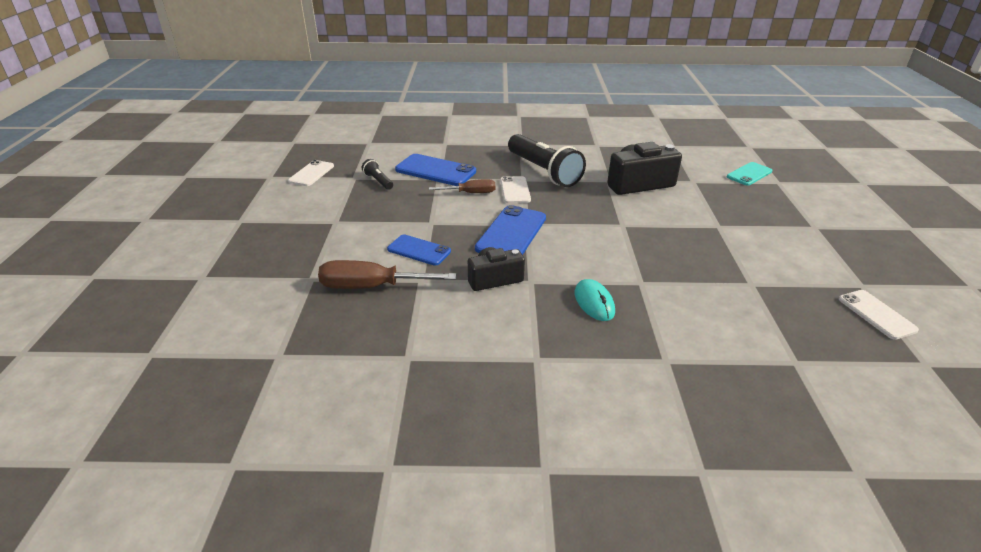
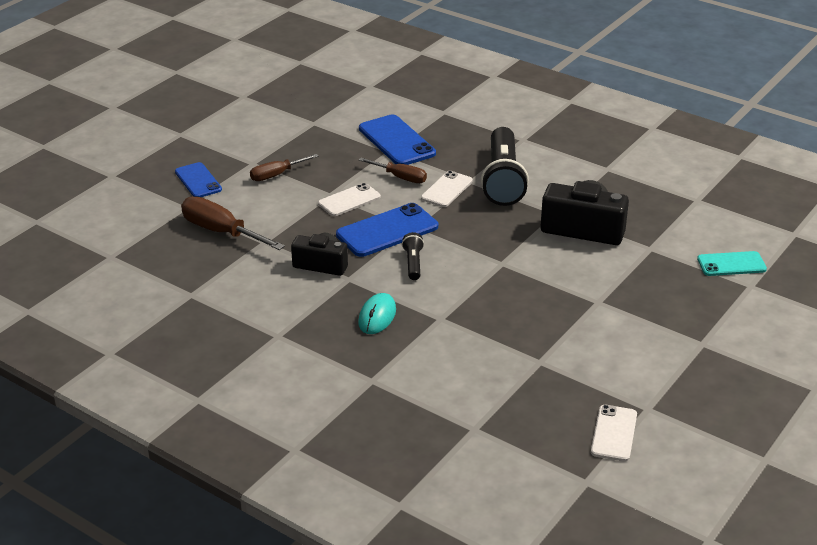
camera: 35 degrees right, 0 degrees up
white phone [288,160,334,186] -> white phone moved to [318,183,381,216]
black flashlight [362,159,393,190] -> black flashlight moved to [402,232,424,280]
blue phone [387,235,451,266] -> blue phone moved to [175,162,222,197]
none -> brown screwdriver [250,154,319,181]

